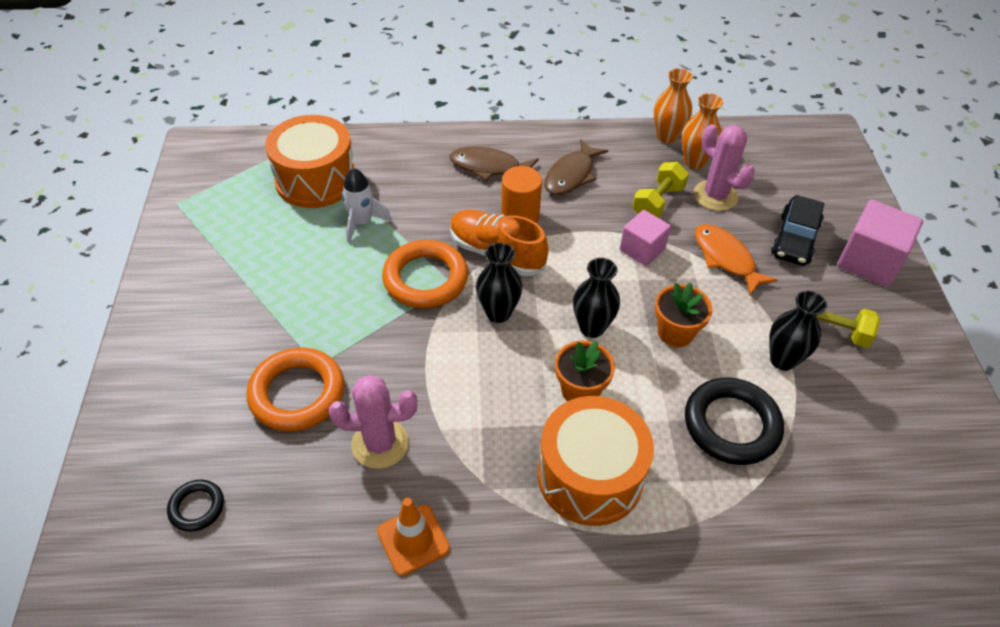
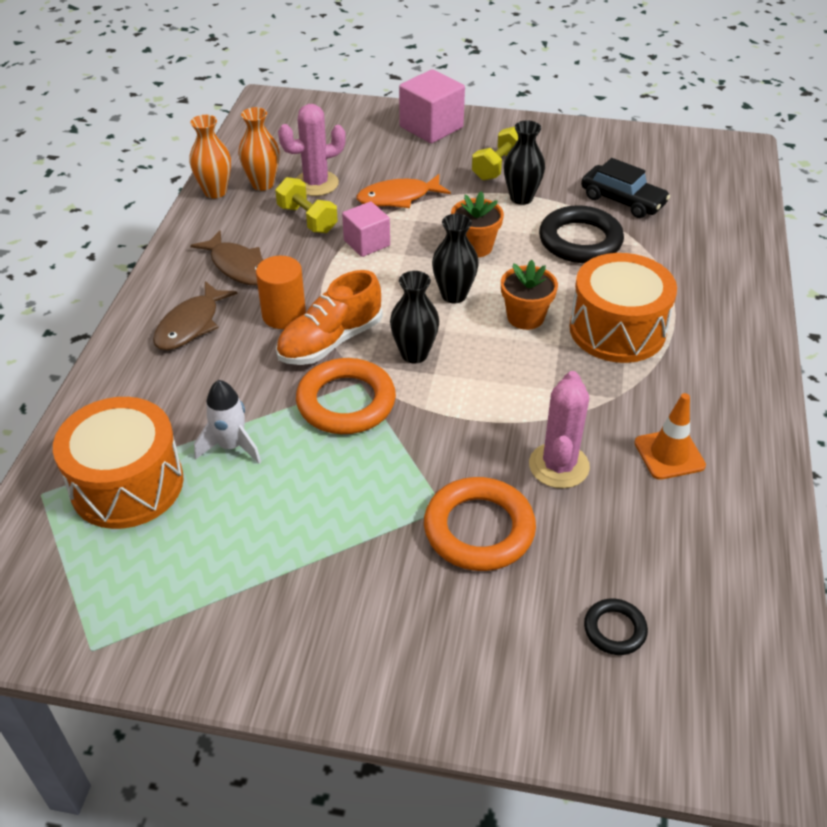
camera: 75 degrees left, 5 degrees down
black car [771,195,824,266] -> black car moved to [581,158,670,218]

